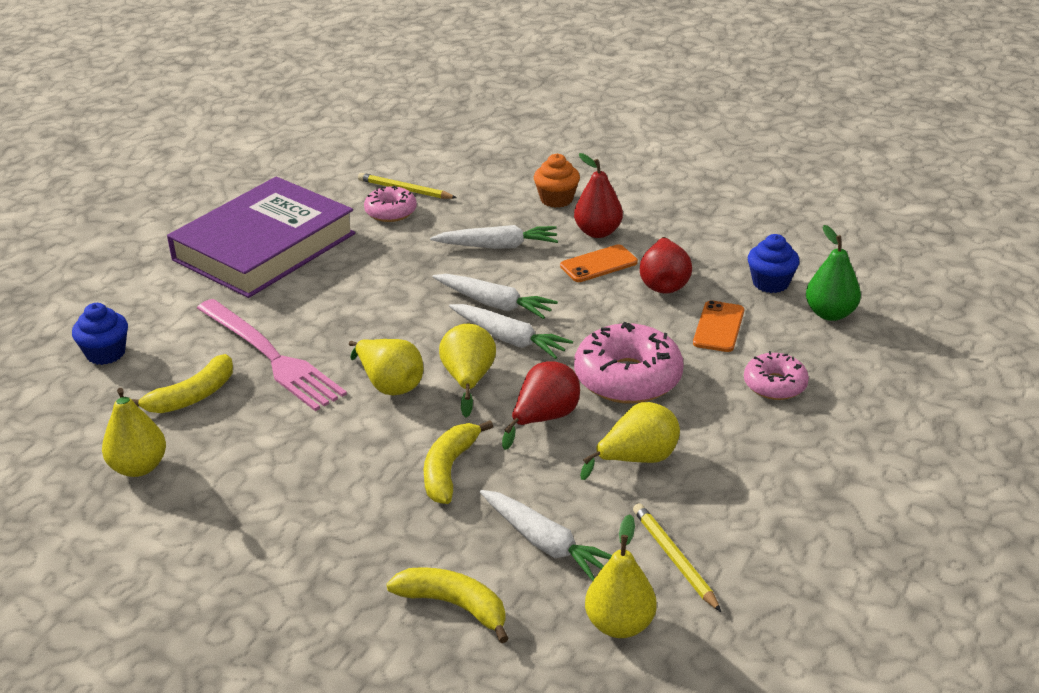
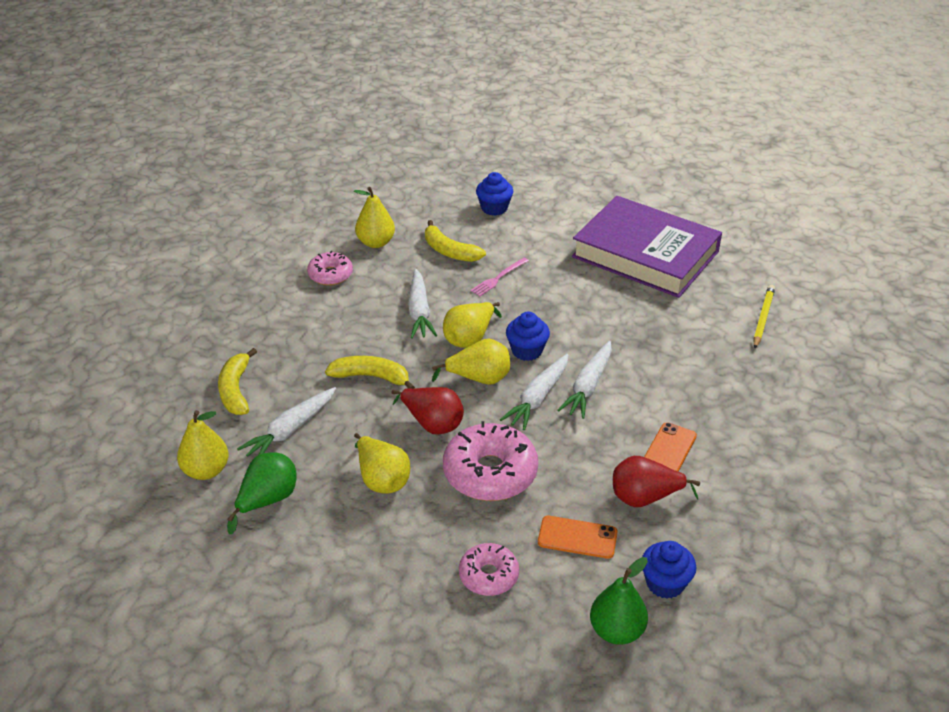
camera: 85 degrees right, 5 degrees up
pink fork [197,299,347,411] -> pink fork [470,257,529,296], size x0.46
pink donut [364,186,417,222] -> pink donut moved to [307,251,353,286]
yellow banana [386,567,509,643] -> yellow banana turned 150 degrees clockwise [218,348,257,415]
white carrot [430,225,558,249] -> white carrot moved to [408,269,437,339]
orange cupcake [534,154,580,208] -> none
orange phone [560,244,638,282] -> orange phone turned 60 degrees clockwise [644,422,697,472]
red pear [574,153,623,238] -> none
yellow pencil [633,503,721,612] -> green pear [227,452,296,534]
none -> blue cupcake [506,312,550,361]

